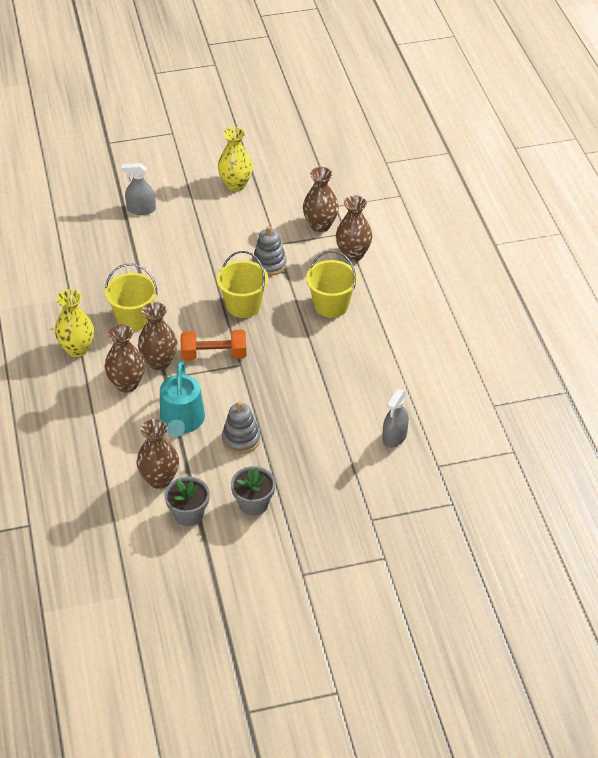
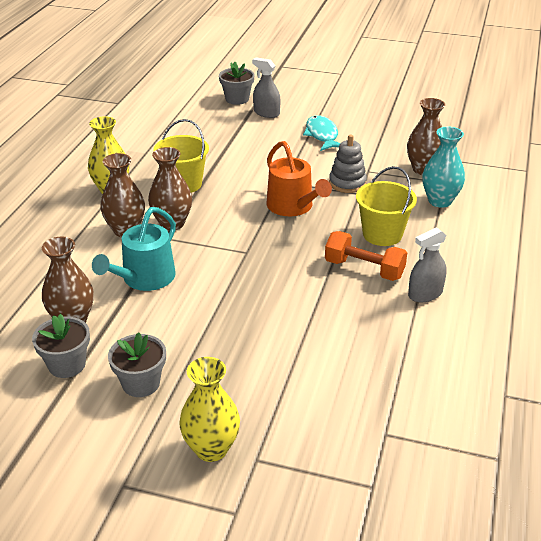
camera: 30 degrees right, 10 degrees down
orange dumbbell [181,330,246,361] -> orange dumbbell moved to [325,231,407,281]
yellow bucket [217,251,268,318] -> orange watering can [266,141,332,216]
yellow vase [218,127,253,191] -> yellow vase moved to [179,357,240,462]
grey stacking toy [222,401,260,454] -> none
brown vase [336,195,373,262] -> turquoise vase [422,127,465,208]
grey spray bottle [383,389,409,448] -> grey spray bottle moved to [408,227,447,302]
none -> grey flower pot [219,62,255,105]
none -> turquoise fish [303,115,340,151]

